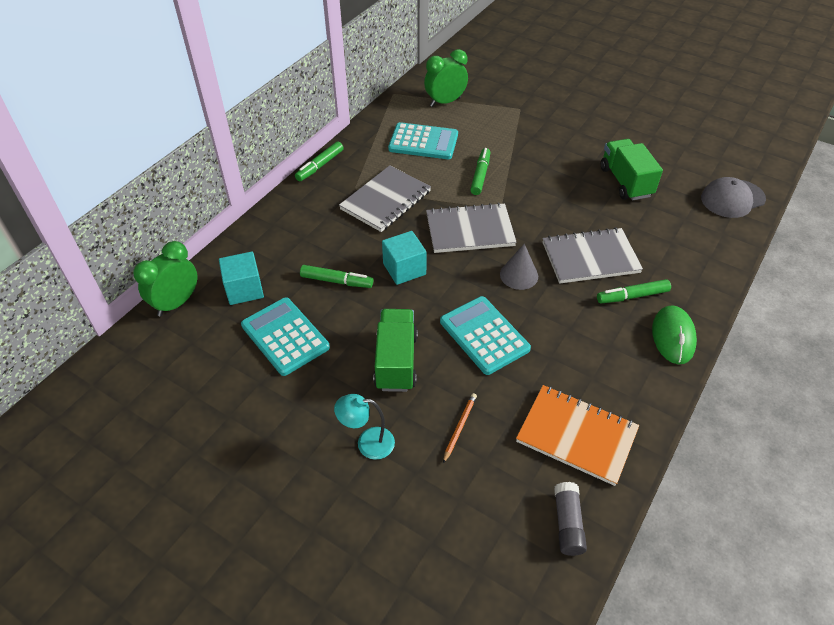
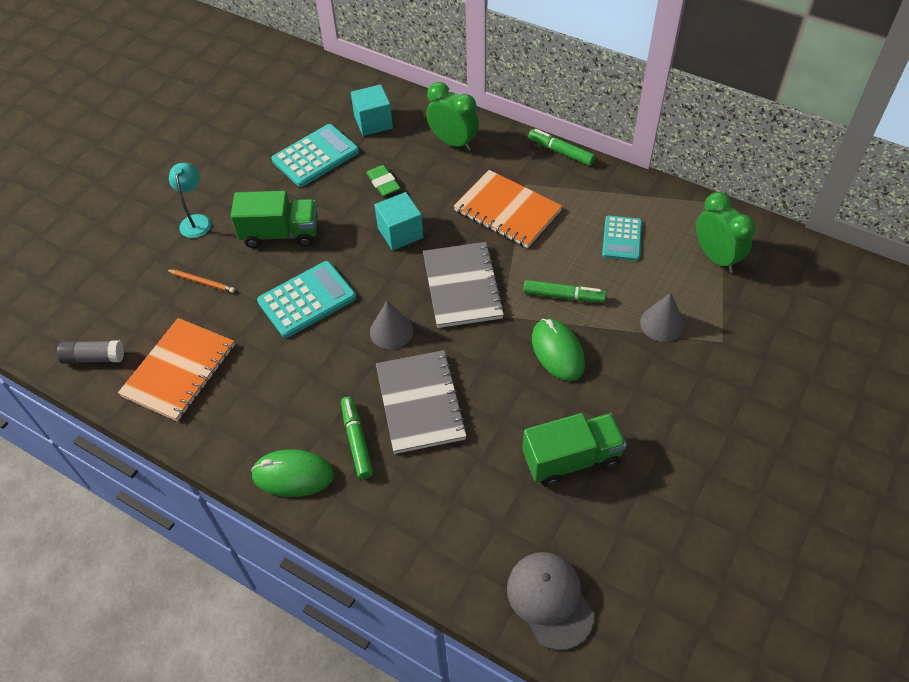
camera: 90 degrees right, 5 degrees up
green clock [133,241,197,317] -> green clock moved to [426,82,479,151]
green marker [300,265,373,288] -> green eraser [366,165,400,196]
grey notebook [339,165,431,232] -> orange notebook [454,170,562,248]
turquoise calculator [388,122,458,159] -> turquoise calculator [602,216,642,261], size x0.65
none -> green mouse [532,319,585,381]
none -> grey cone [640,293,685,342]

